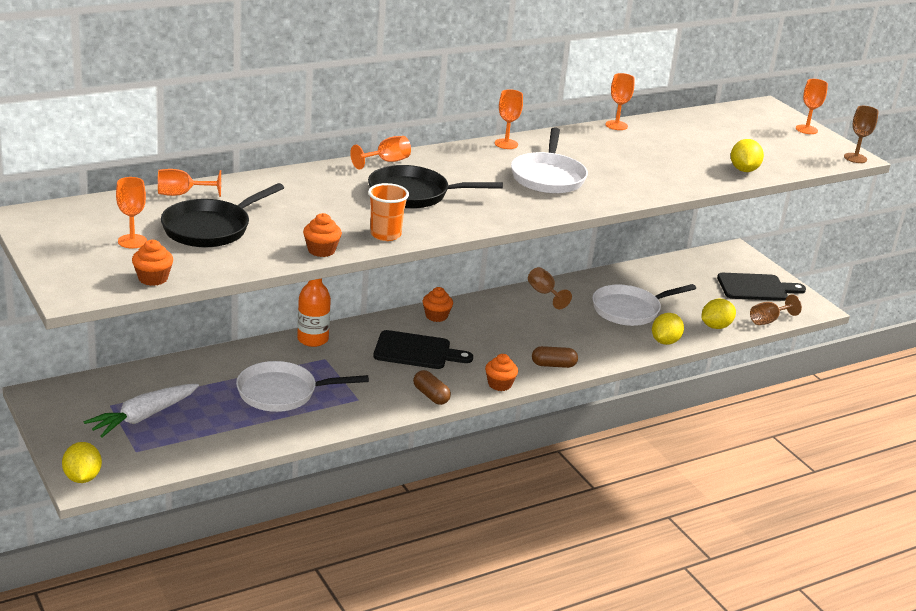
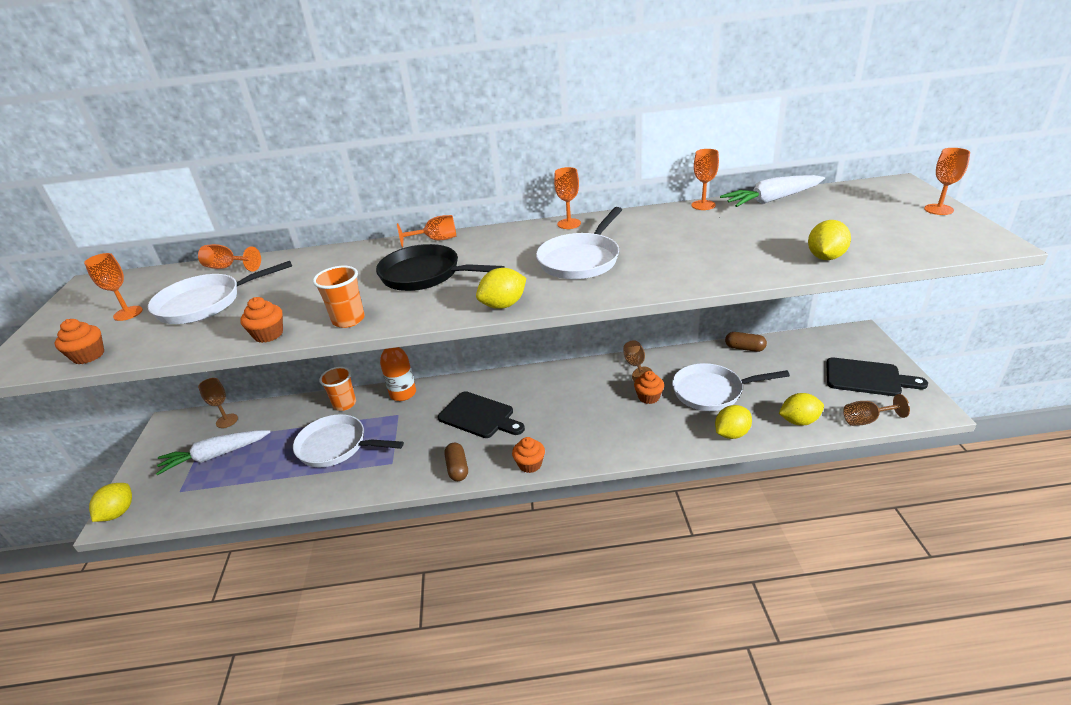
camera: 30 degrees right, 5 degrees up
black pan [161,183,284,247] -> white pan [148,261,292,324]
orange cupcake [423,287,453,322] -> orange cupcake moved to [634,371,664,404]
brown capsule [532,346,578,368] -> brown capsule moved to [725,332,767,352]
brown goblet [844,106,879,163] -> brown goblet moved to [198,378,238,428]
none -> orange cup [319,367,356,411]
none -> yellow lemon [476,268,526,309]
none -> white carrot [720,175,825,207]

